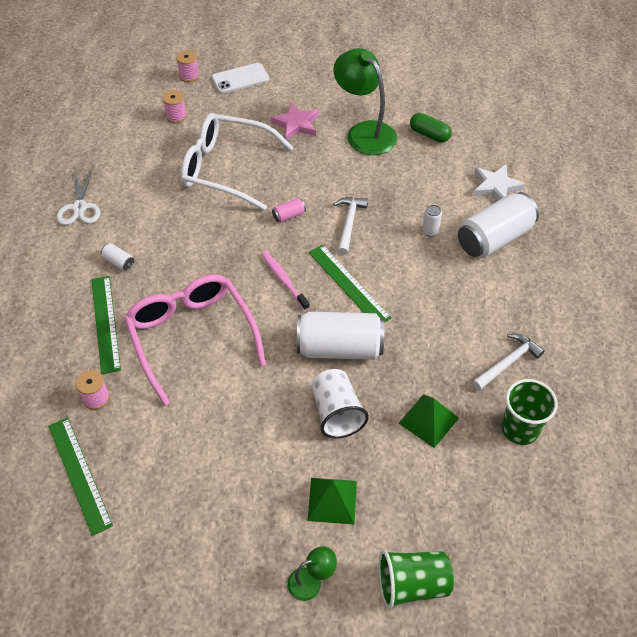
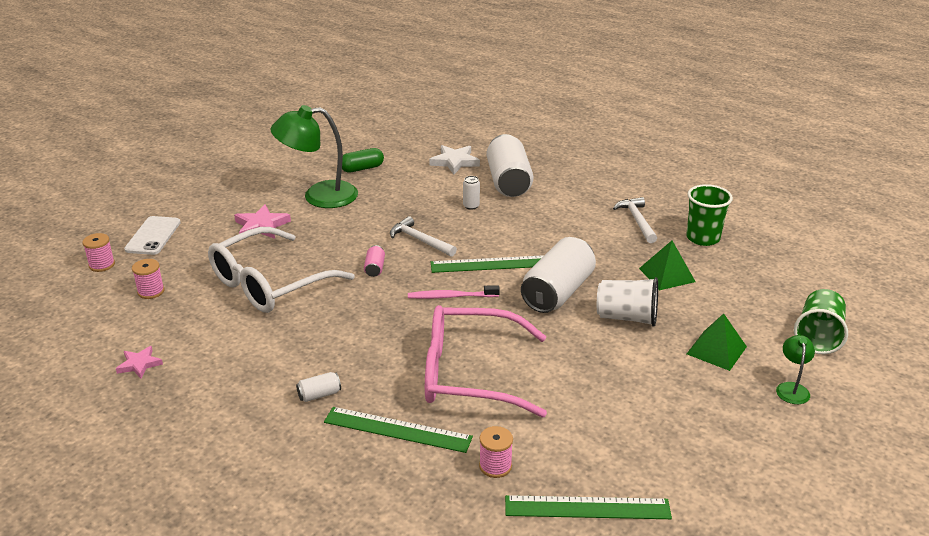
camera: 60 degrees left, 20 degrees down
white scissors [57,169,100,225] -> none
none -> pink star [116,346,163,378]

